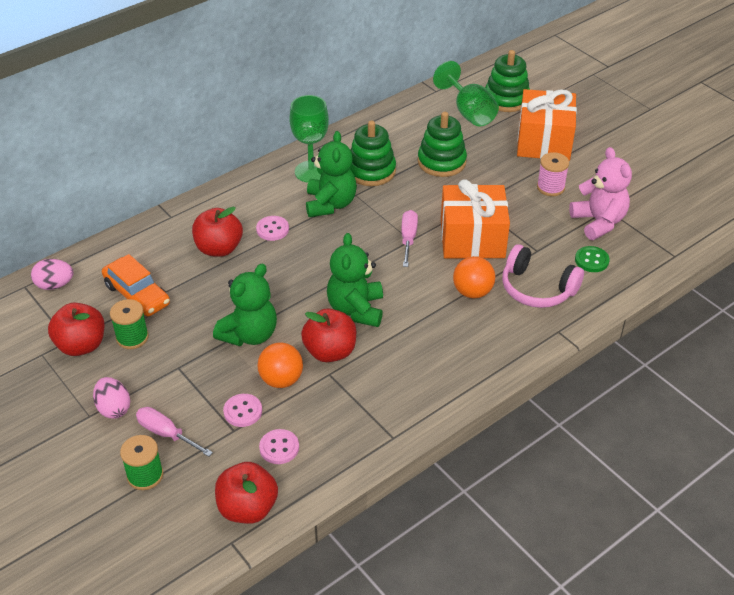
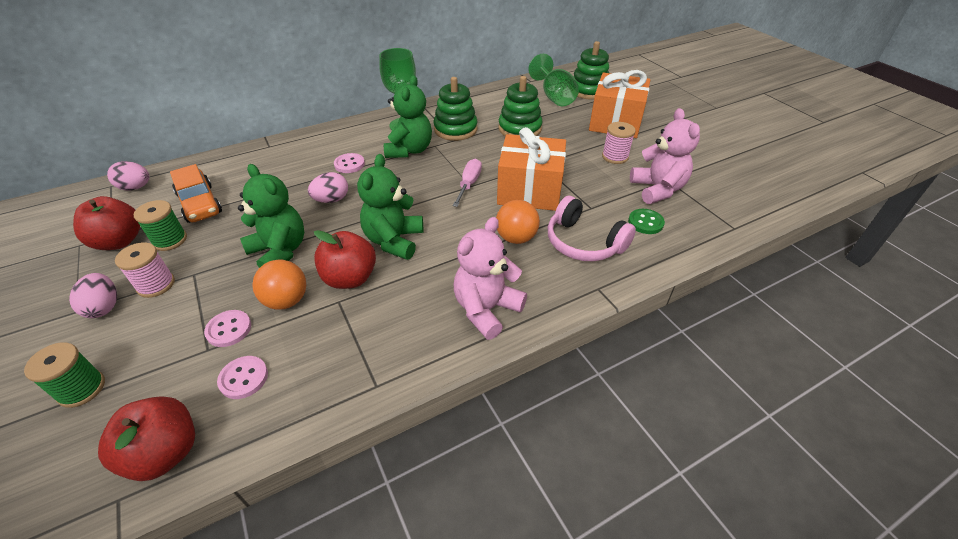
camera: 10 degrees right, 0 degrees up
pink screwdriver [136,407,213,457] -> none
red apple [192,206,243,257] -> none
green teddy bear [213,264,277,346] -> green teddy bear turned 90 degrees counterclockwise [238,164,304,268]
none -> pink spool [115,242,175,298]
none -> pink egg [308,172,348,203]
none -> pink teddy bear [454,217,527,340]

